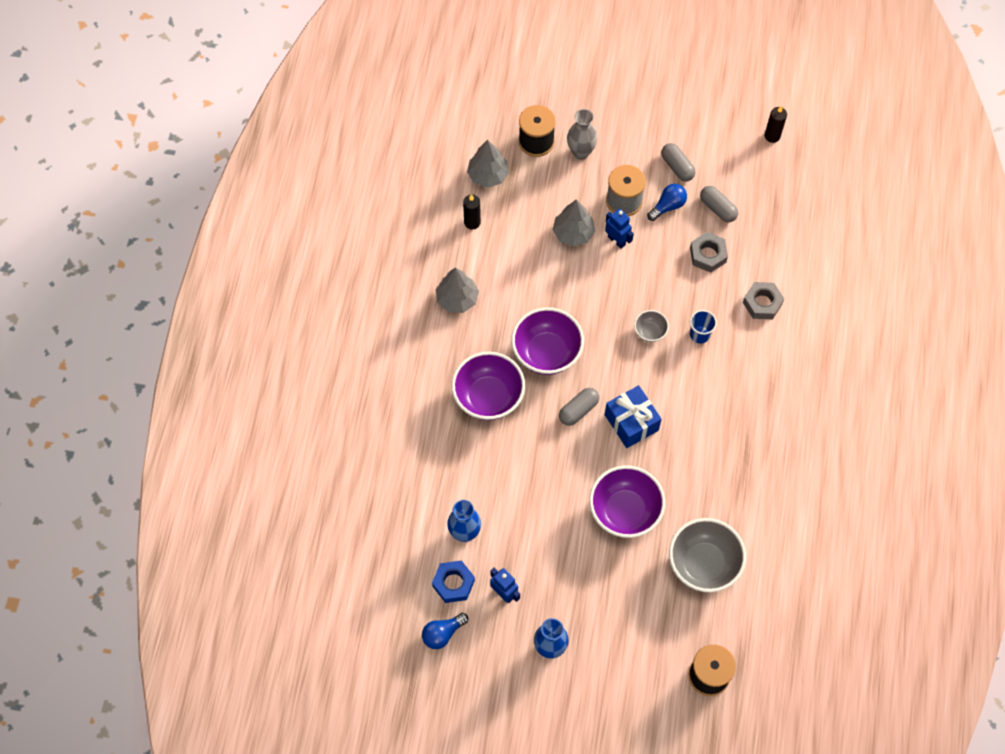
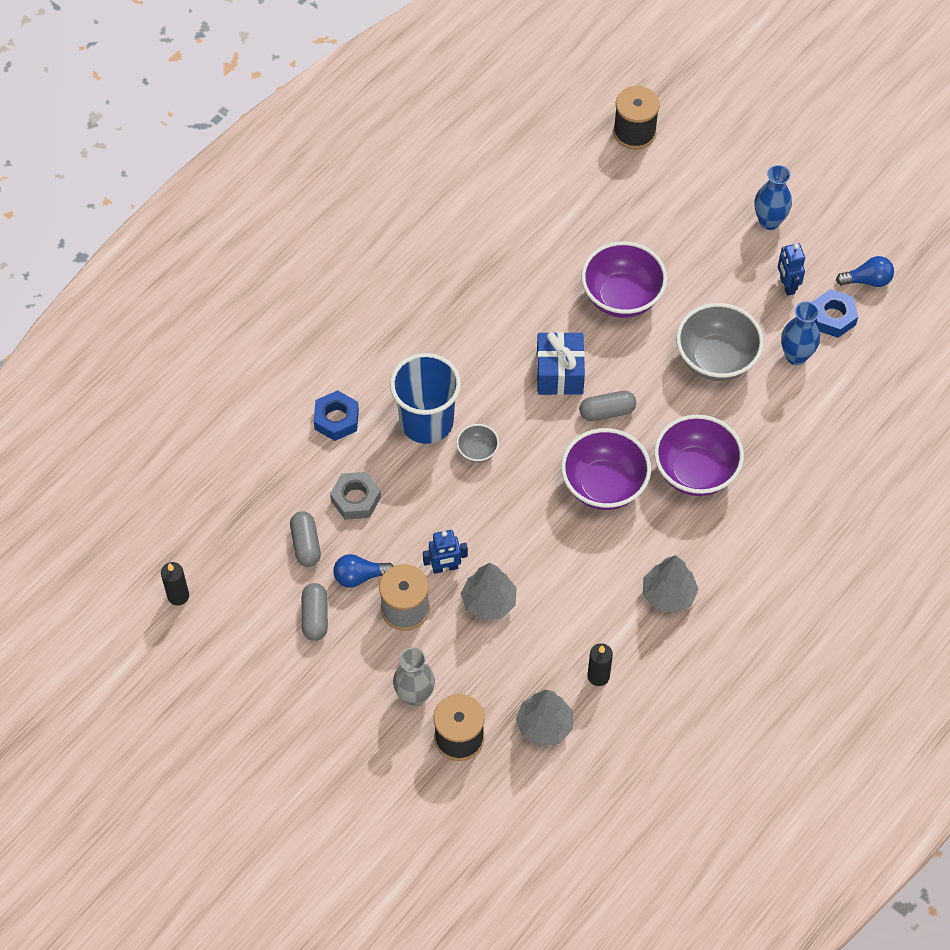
camera: 150 degrees left, 5 degrees down
blue robot [605,209,634,249] -> blue robot turned 90 degrees counterclockwise [423,530,468,574]
grey bowl [669,518,746,592] -> grey bowl moved to [676,303,764,381]
blue cup [690,310,717,343] -> blue cup [390,353,461,444], size x2.12
grey nut [743,282,785,319] -> blue nut [314,390,359,441]

